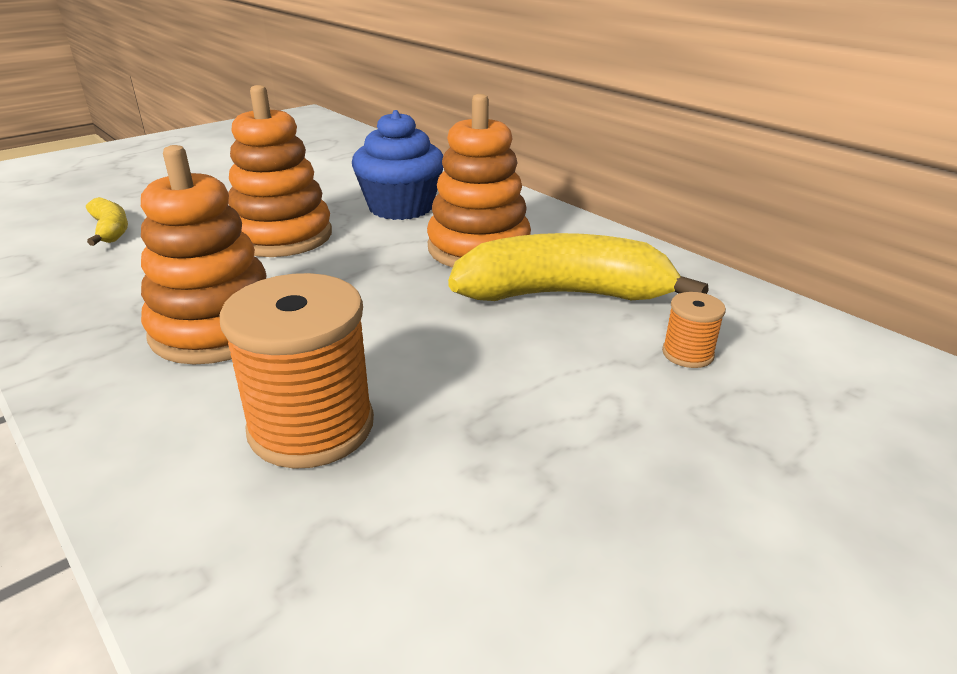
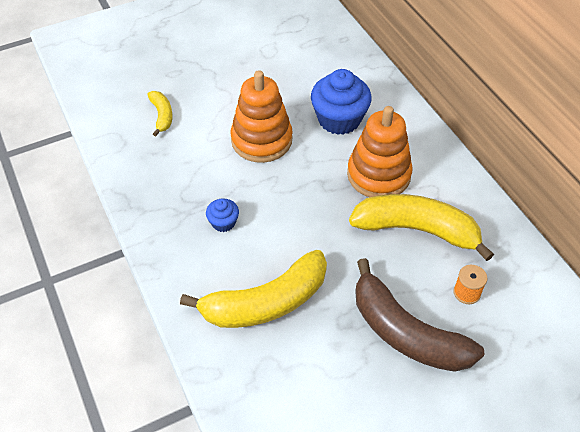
camera: 15 degrees right, 20 degrees up
orange stacking toy [141,145,267,365] -> blue cupcake [206,199,239,232]
orange spool [219,273,374,469] -> yellow banana [180,250,327,328]
none -> brown banana [355,258,484,372]

